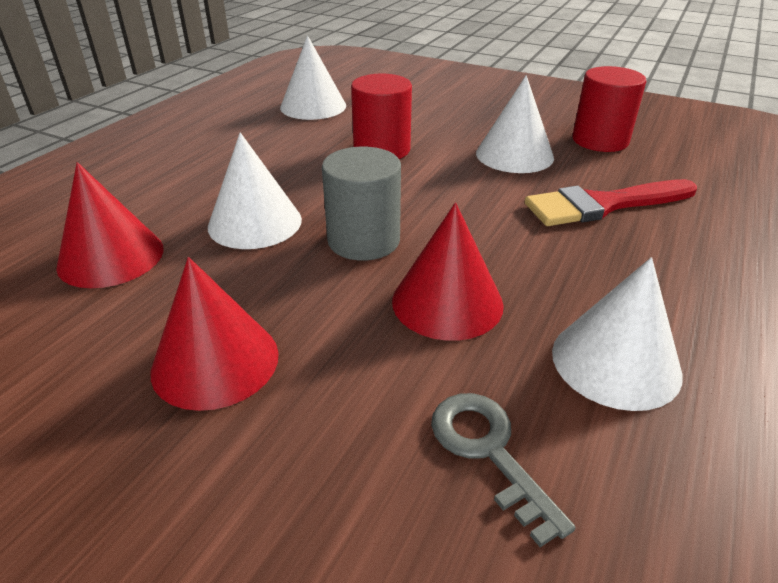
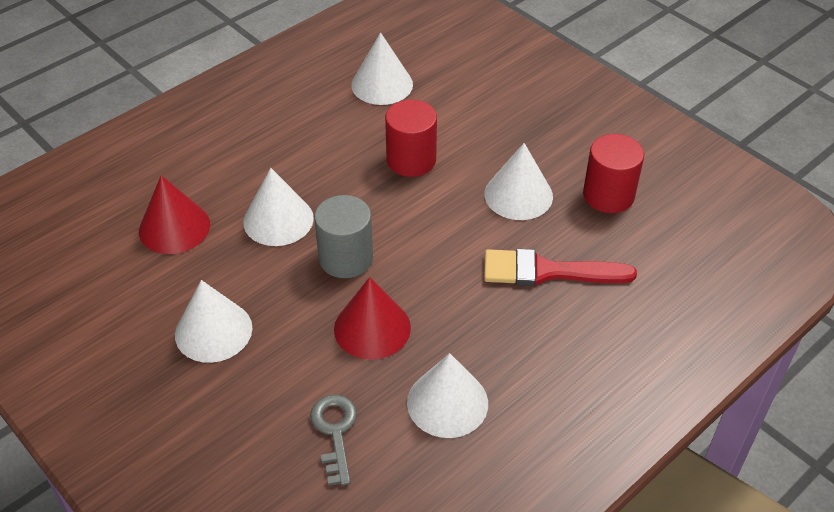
camera: 20 degrees right, 10 degrees up
red cone [151,257,279,411] -> white cone [175,280,252,363]

